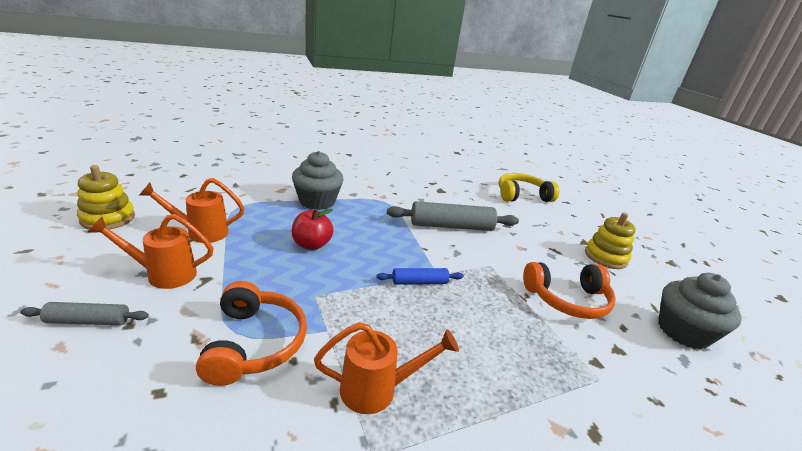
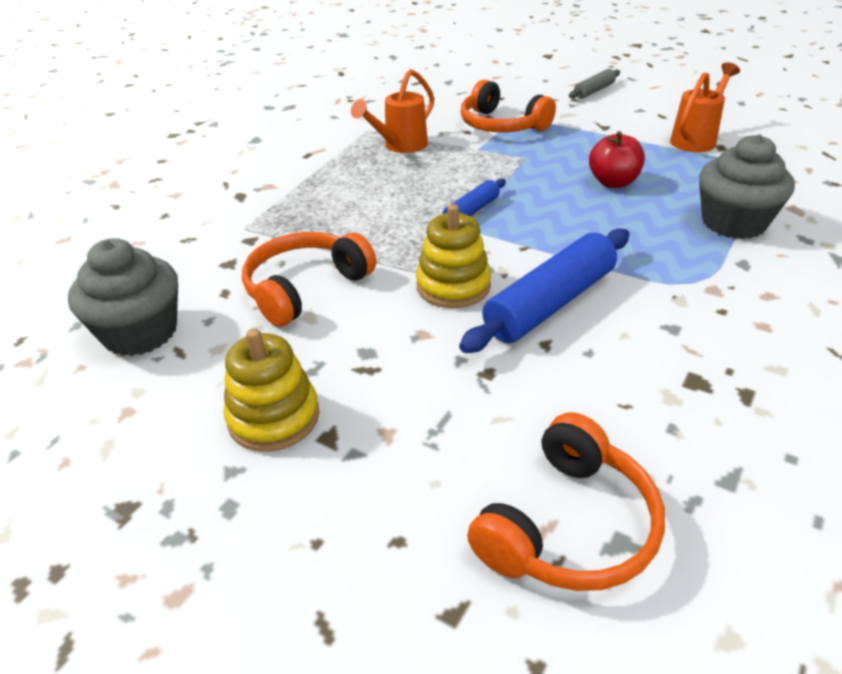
camera: 145 degrees right, 10 degrees up
yellow stacking toy [77,165,135,230] -> yellow stacking toy moved to [416,204,491,308]
orange watering can [88,214,213,289] -> none
grey rolling pin [387,201,519,231] -> blue rolling pin [459,228,629,353]
yellow headphones [499,173,559,202] -> orange headphones [467,412,665,591]

